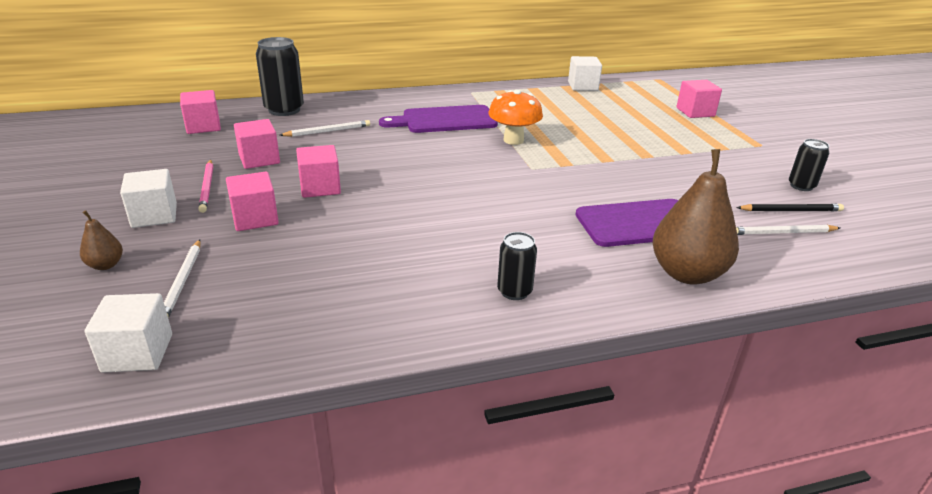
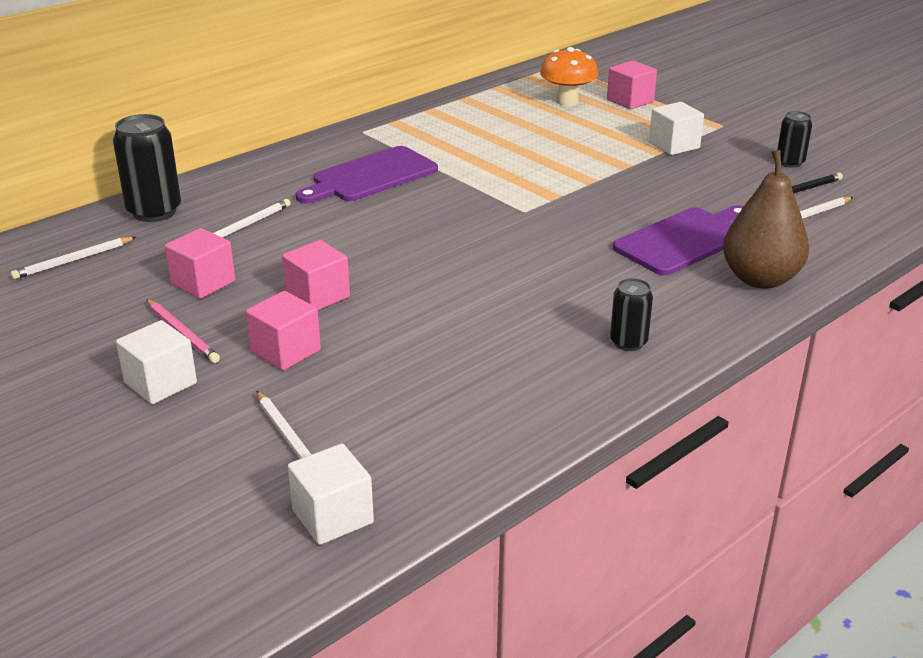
camera: 25 degrees left, 0 degrees up
brown pear [80,210,123,270] -> none
pink cube [180,90,221,134] -> white pencil [10,237,136,280]
orange mushroom [488,89,543,145] -> orange mushroom moved to [540,47,598,106]
white cube [568,56,602,91] -> white cube moved to [649,102,704,155]

